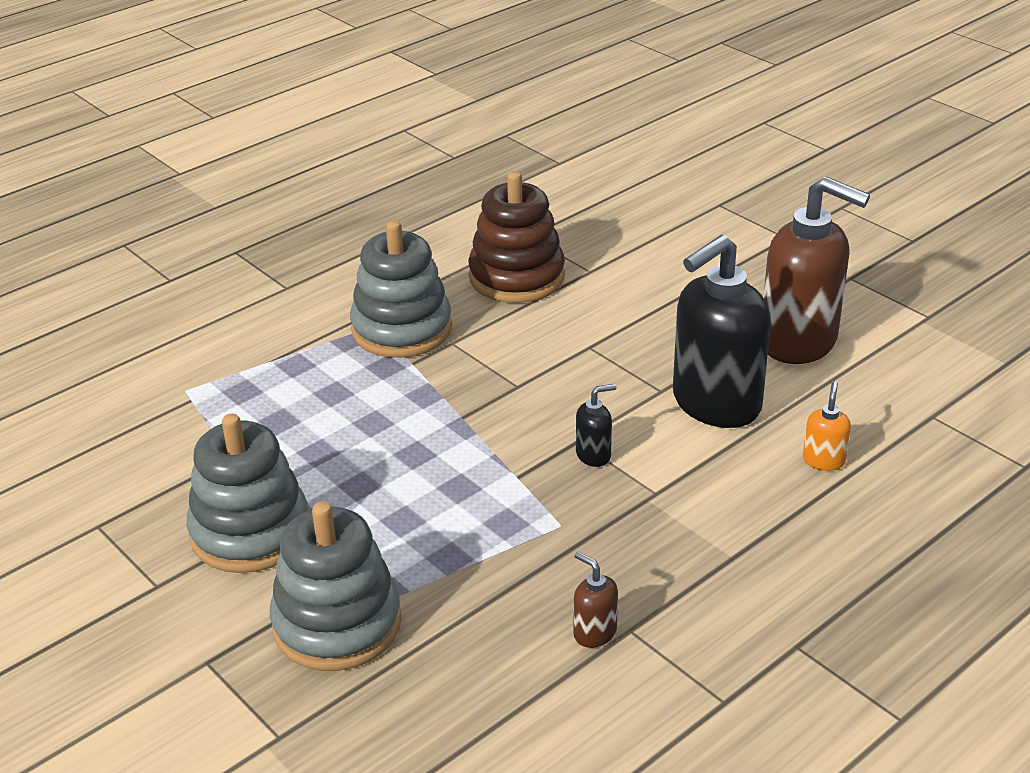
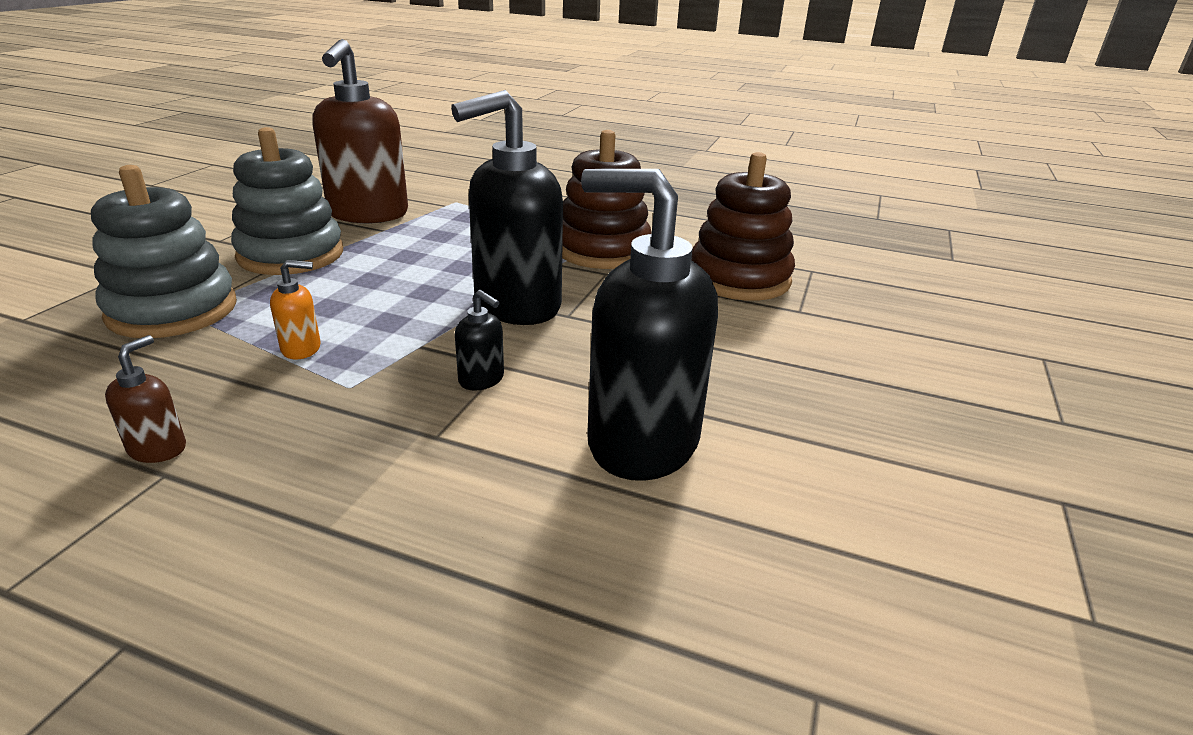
camera: 60 degrees right, 5 degrees down
grey stacking toy [350,220,452,358] -> brown stacking toy [562,130,652,269]
brown soap dispenser [763,176,870,364] -> brown soap dispenser moved to [312,39,408,224]
orange soap dispenser [803,382,851,471] -> orange soap dispenser moved to [270,260,320,359]
none -> black soap dispenser [451,90,563,325]

